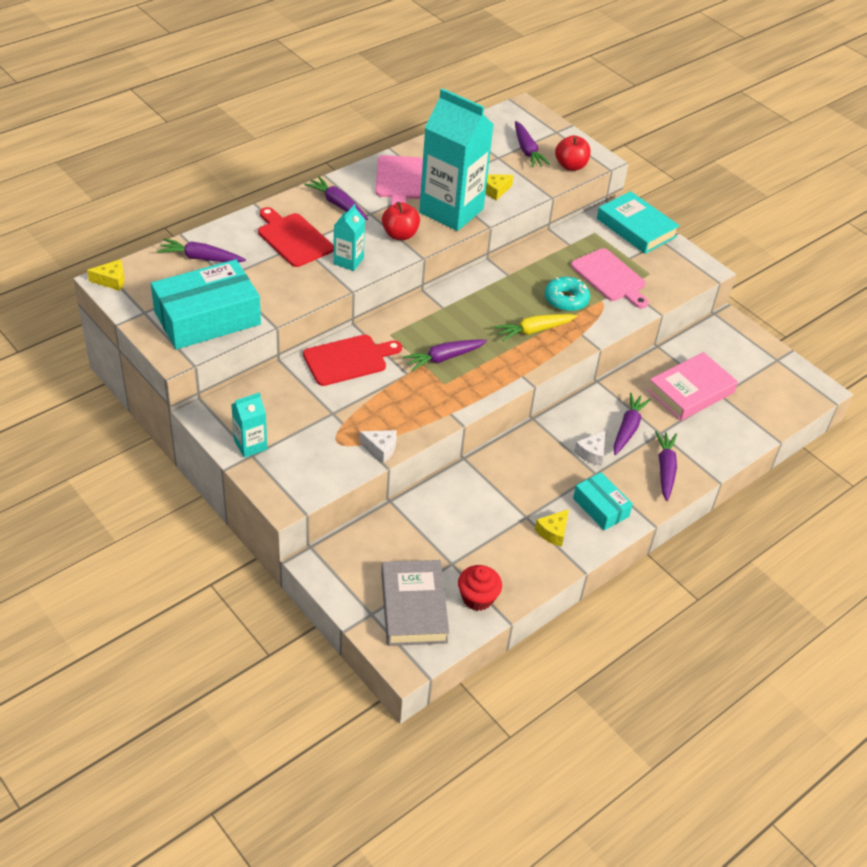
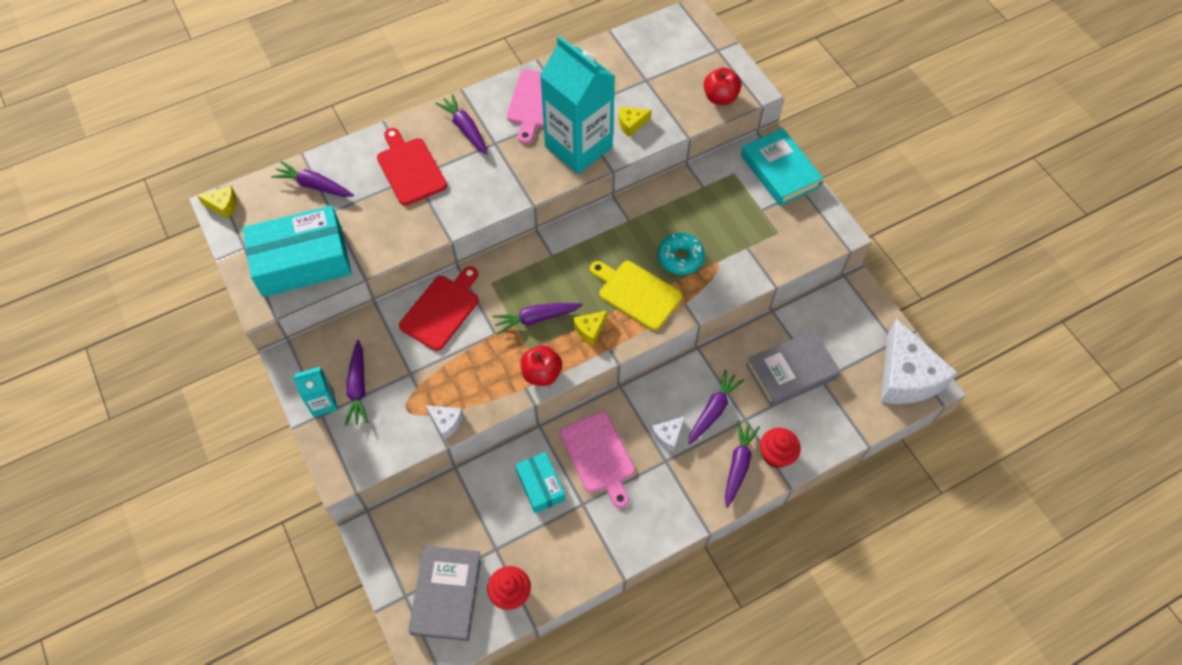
camera: 15 degrees right, 15 degrees up
red cutting board [303,335,402,386] -> red cutting board turned 45 degrees counterclockwise [399,266,479,351]
turquoise carton [334,204,365,271] -> none
red apple [382,202,420,240] -> red apple moved to [521,345,562,386]
yellow carrot [494,314,577,341] -> yellow cutting board [590,261,682,330]
purple carrot [515,121,551,168] -> purple carrot moved to [345,340,369,426]
yellow cheese [535,509,569,547] -> yellow cheese moved to [573,311,607,346]
pink cutting board [571,248,649,308] -> pink cutting board moved to [560,412,635,508]
turquoise box [573,472,633,530] -> turquoise box moved to [515,452,565,513]
pink book [647,352,738,421] -> grey book [746,330,841,407]
none -> red cupcake [760,428,801,468]
none -> white cheese [880,318,958,404]

